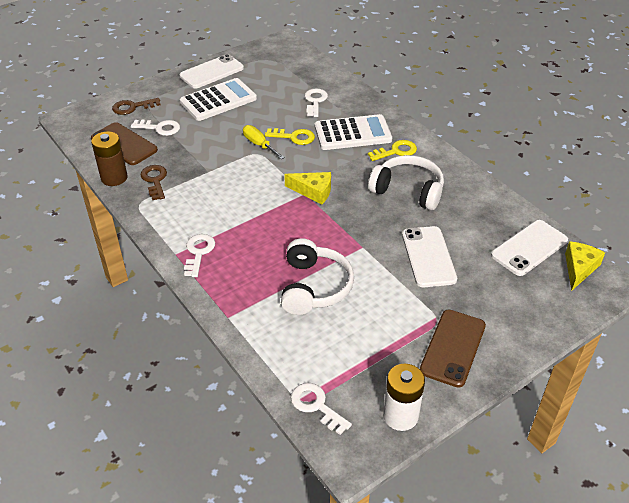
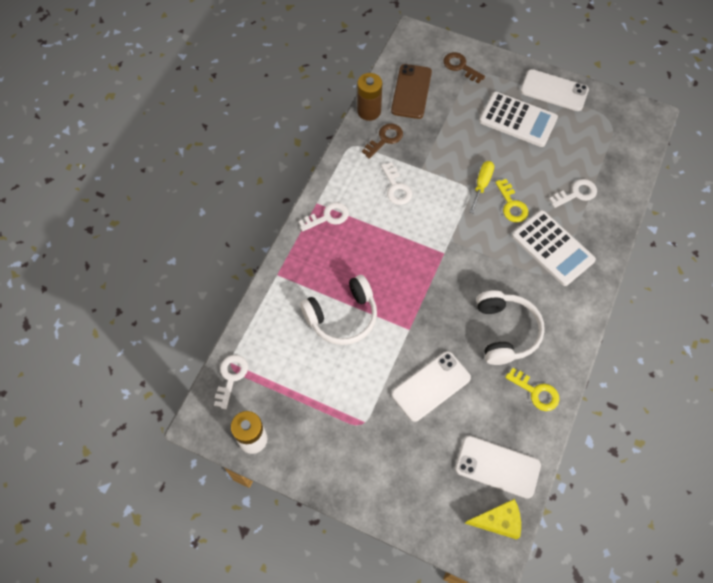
camera: 60 degrees right, 20 degrees up
white key [131,120,180,136] -> white key moved to [381,162,412,205]
yellow cheese [284,172,331,204] -> none
yellow key [368,140,417,161] -> yellow key moved to [505,368,559,411]
brown phone [420,310,486,388] -> none

